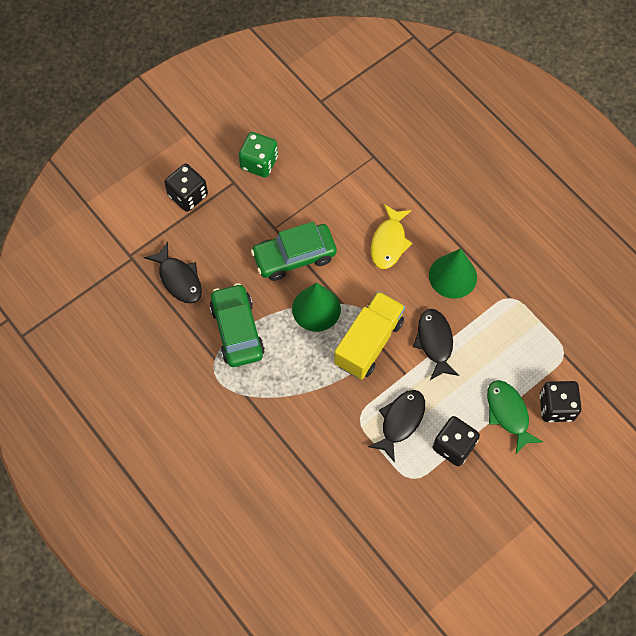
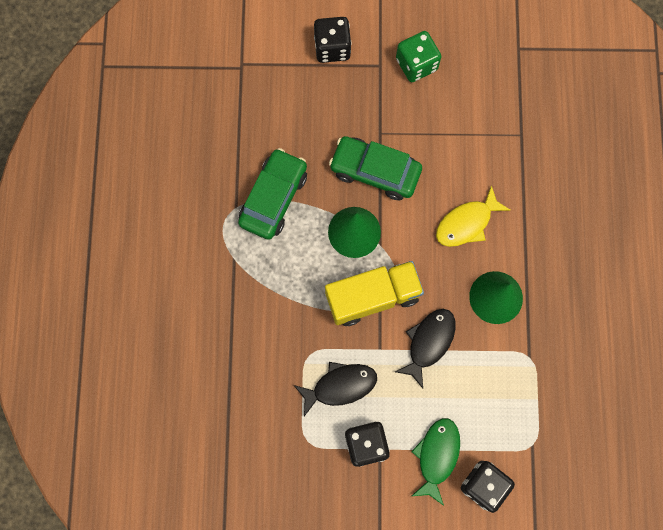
camera: 40 degrees right, 10 degrees up
black fish [144,242,202,303] -> none

